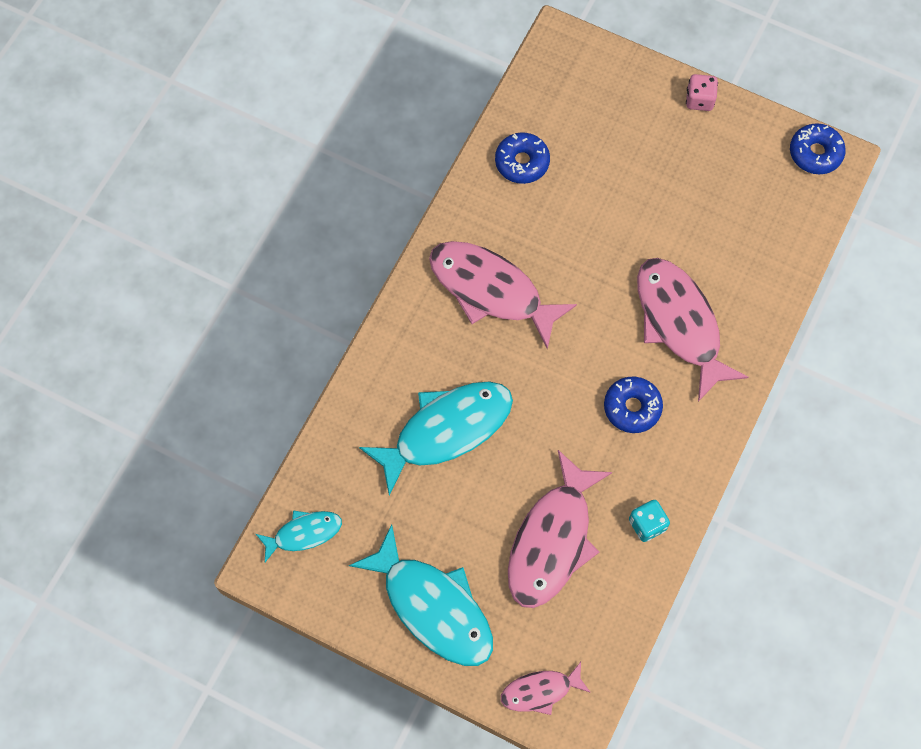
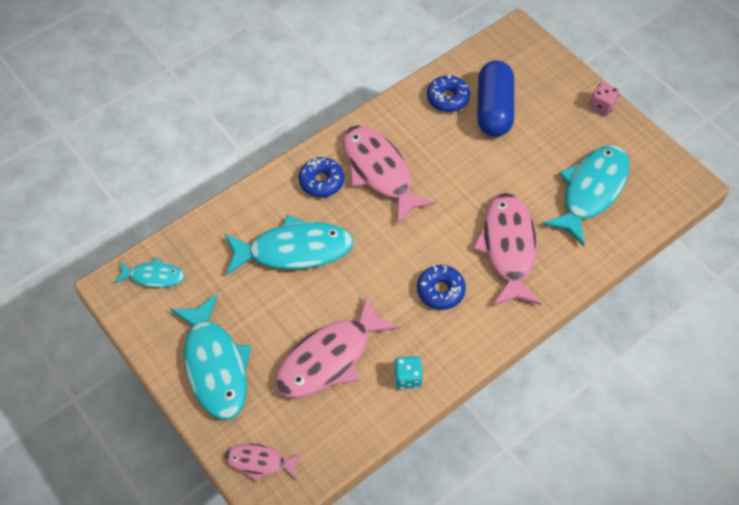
camera: 25 degrees right, 10 degrees down
blue donut [790,123,846,174] -> blue donut moved to [299,157,344,197]
none -> blue capsule [478,60,514,137]
none -> turquoise fish [542,145,629,246]

